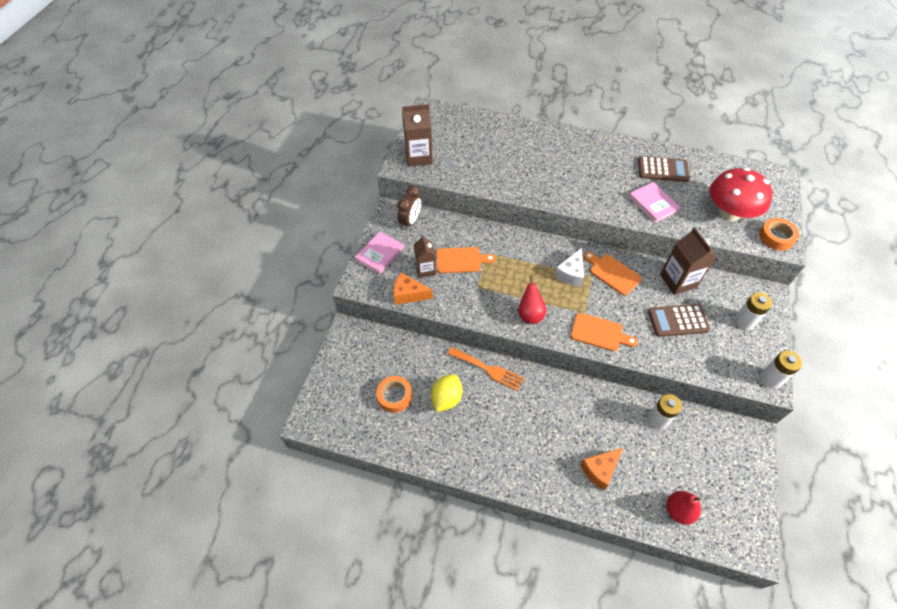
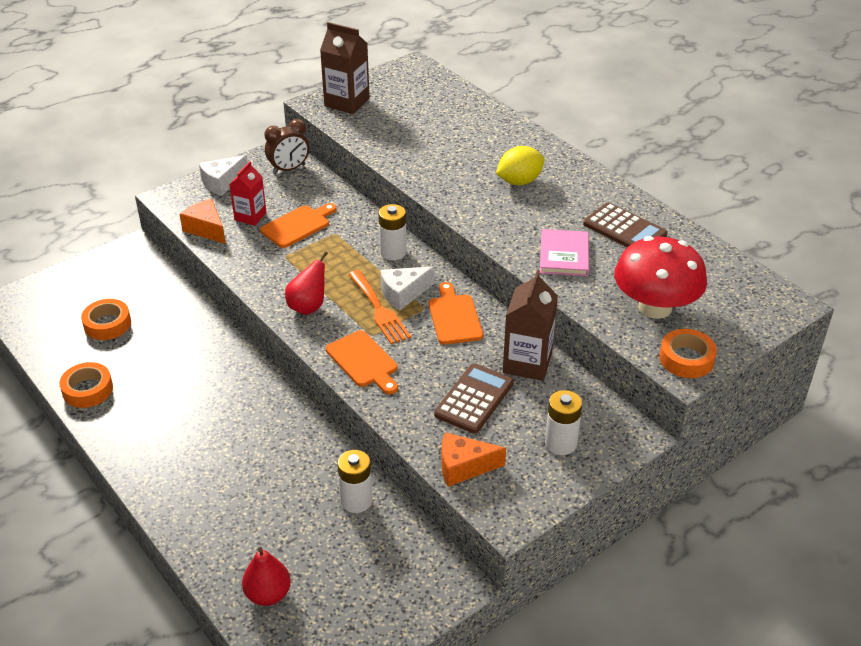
camera: 35 degrees right, 15 degrees down
pink book [355,231,404,274] -> white cheese [199,155,248,196]
brown carton [414,235,436,278] -> red carton [229,161,266,226]
yellow lemon [431,374,462,412] -> yellow lemon moved to [496,146,545,185]
orange cutting board [436,247,495,273] -> orange cutting board turned 75 degrees counterclockwise [260,203,337,248]
orange fork [447,347,524,391] -> orange fork moved to [348,270,411,344]
orange cheese [580,448,623,490] -> orange cheese moved to [441,432,506,487]
brown calculator [648,304,710,337] -> brown calculator turned 90 degrees clockwise [434,363,514,434]
white battery [760,351,802,388] -> white battery moved to [378,204,407,260]
none -> orange tape [59,362,113,408]

